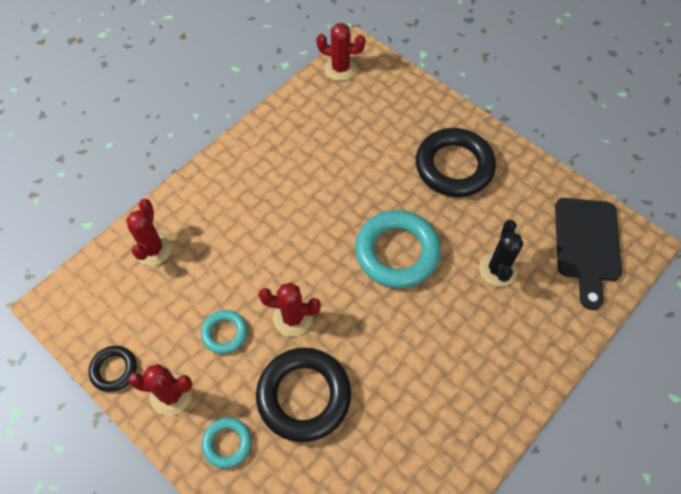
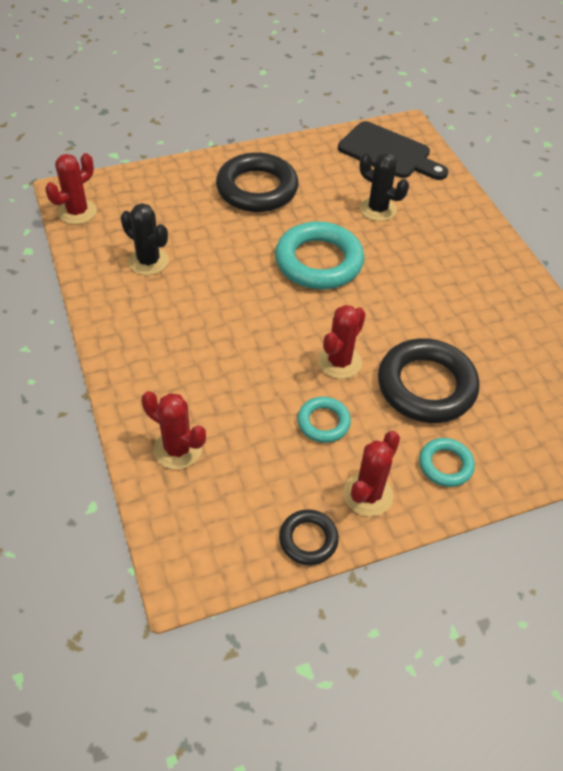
camera: 65 degrees left, 10 degrees down
none -> black cactus [121,203,169,275]

